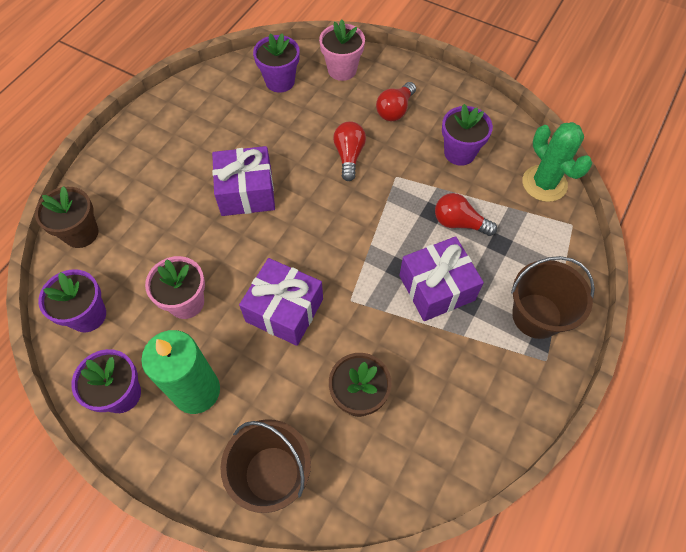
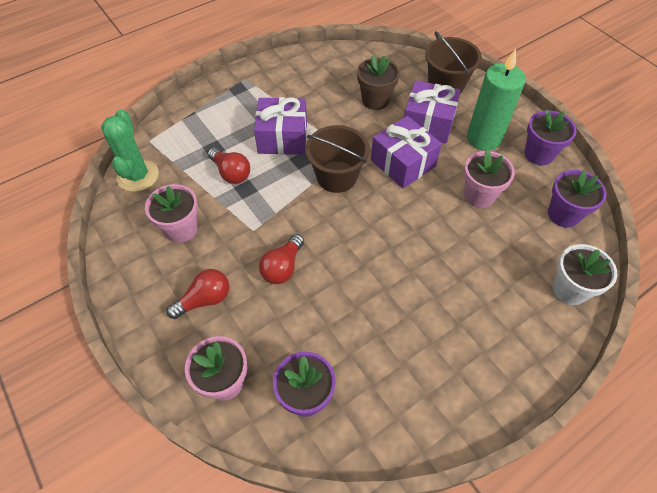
camera: 155 degrees left, 5 degrees down
brown flower pot [35,186,98,248] -> white flower pot [552,244,617,305]
purple gift [212,146,275,216] -> purple gift moved to [404,80,461,143]
purple flower pot [442,104,493,166] -> pink flower pot [145,184,198,243]
brown bucket [511,256,595,339] -> brown bucket moved to [305,125,370,193]

